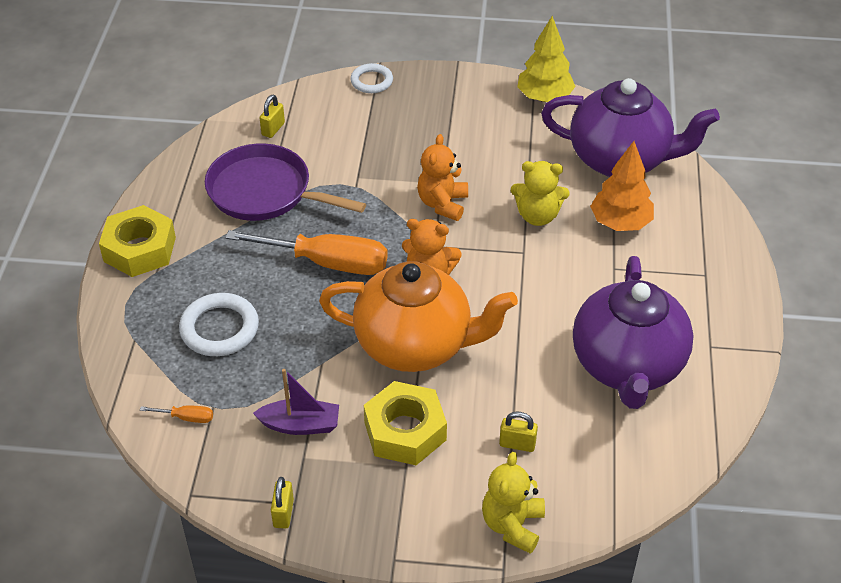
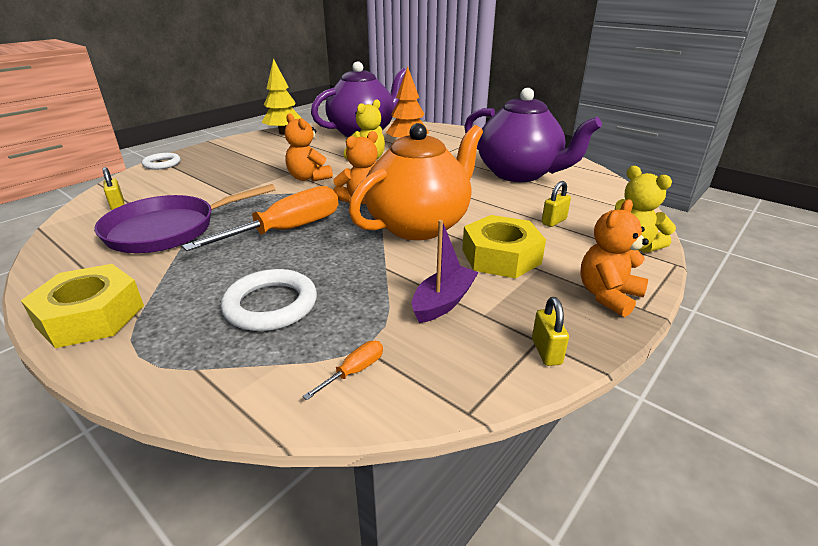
camera: 55 degrees left, 15 degrees down
yellow padlock [271,477,294,529] -> yellow padlock turned 45 degrees clockwise [532,297,569,366]
none -> orange teddy bear [581,199,649,317]

